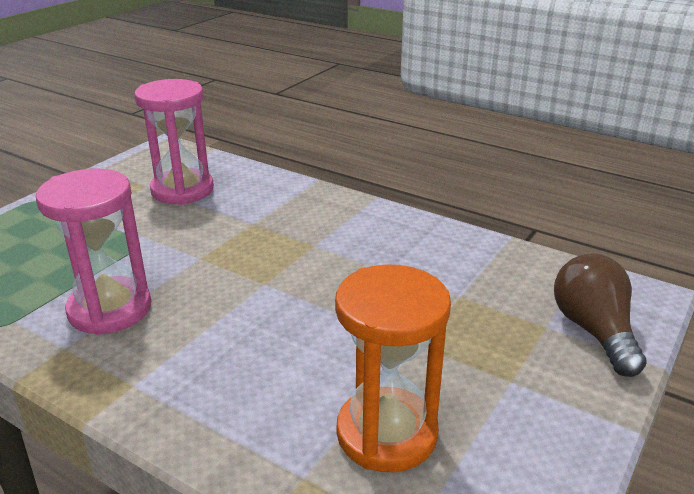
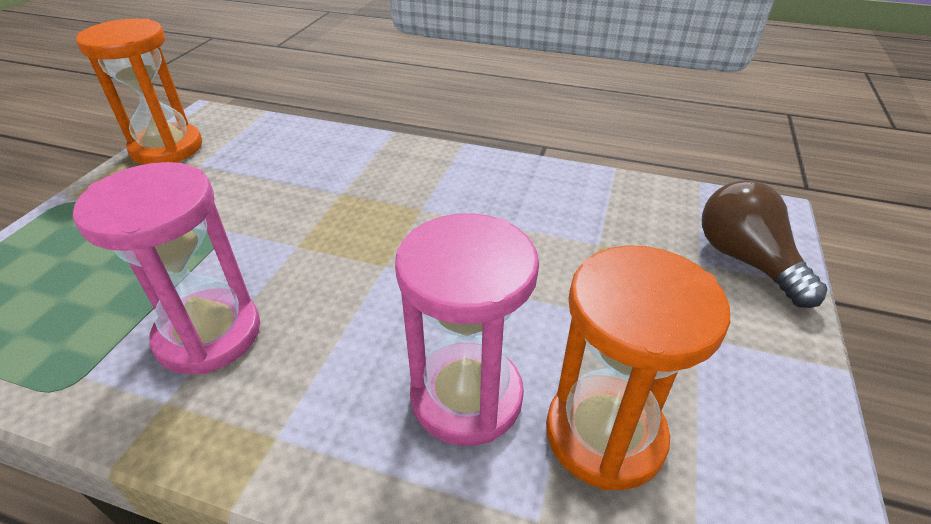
camera: 15 degrees left, 10 degrees up
pink hourglass [134,79,214,205] -> pink hourglass moved to [395,213,539,446]
none -> orange hourglass [76,18,202,165]

